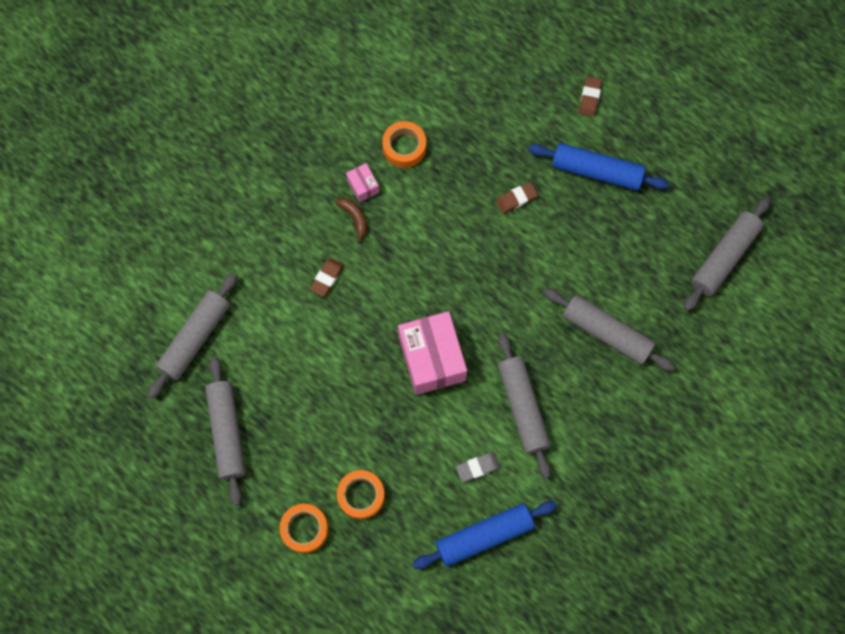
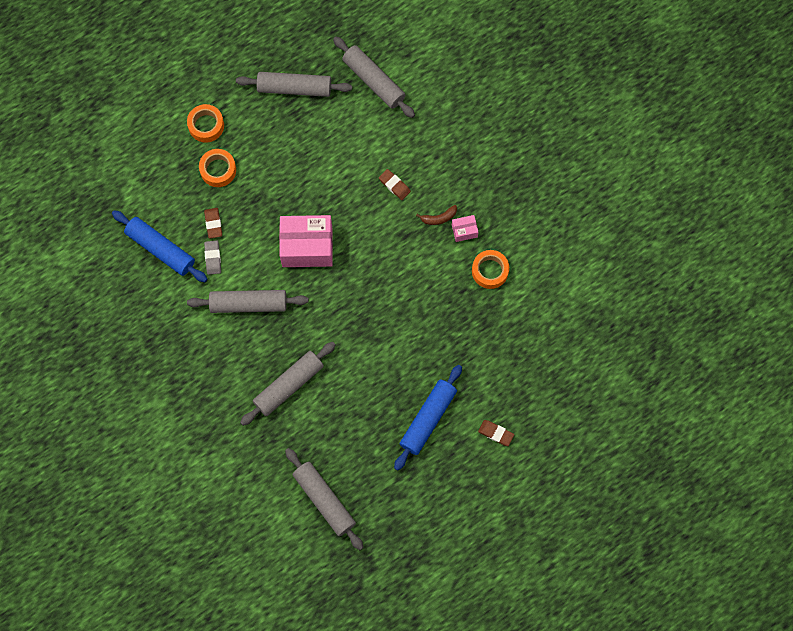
camera: 105 degrees right, 0 degrees up
blue rolling pin [412,501,557,569] -> blue rolling pin turned 45 degrees counterclockwise [112,210,208,282]
brown eraser [496,182,538,213] -> brown eraser moved to [204,208,222,239]

